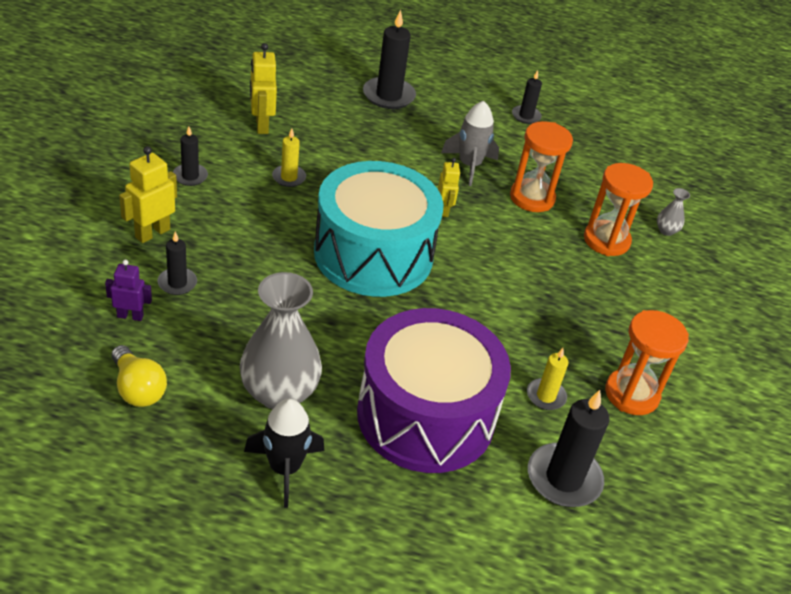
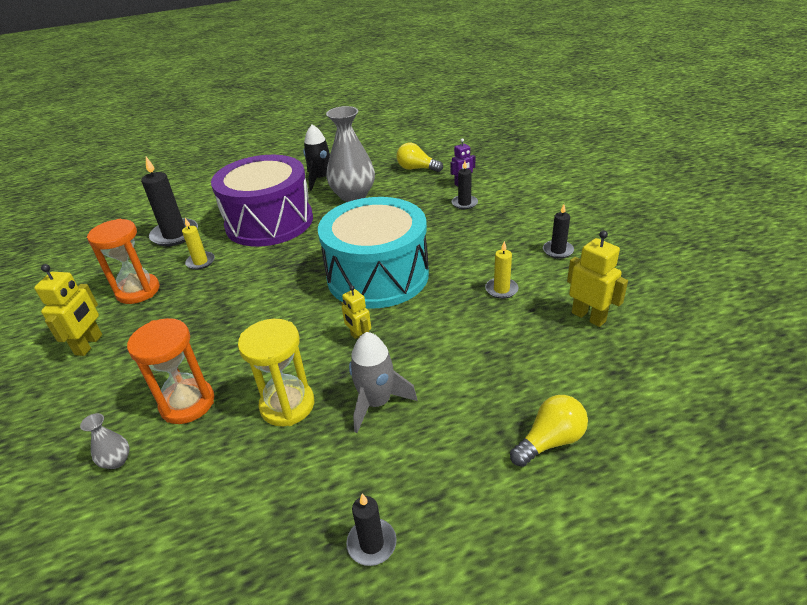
camera: 155 degrees right, 5 degrees down
yellow robot [119,146,177,243] -> yellow robot moved to [34,264,102,356]
black candle [363,10,416,109] -> yellow light bulb [510,395,588,467]
orange hourglass [510,121,573,212] -> yellow hourglass [238,319,314,426]

